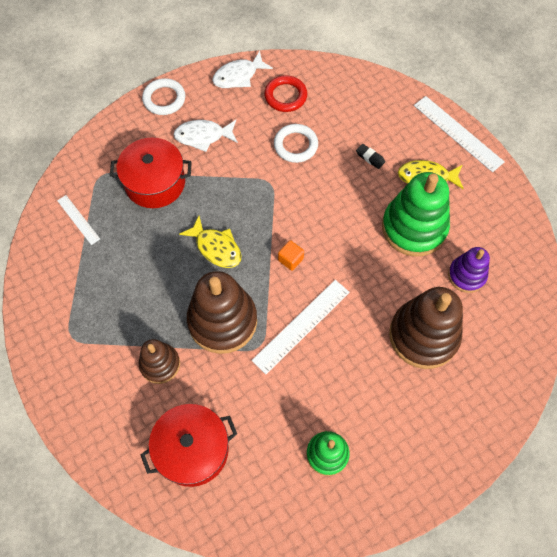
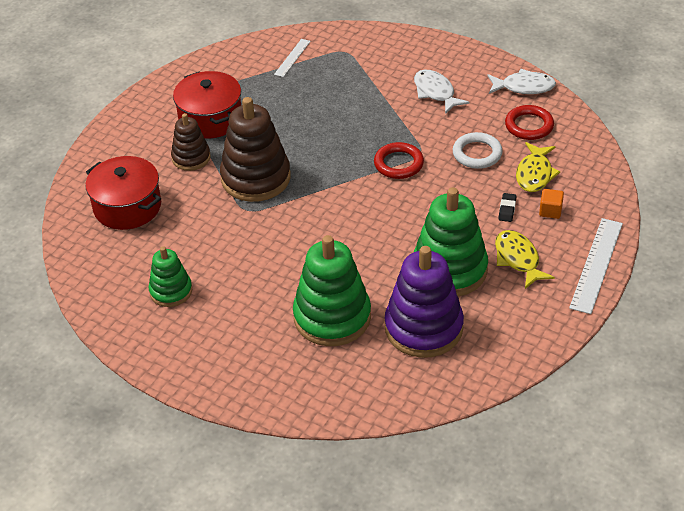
camera: 65 degrees right, 20 degrees down
red pot [110,138,192,208] -> red pot moved to [173,71,241,139]
white ring [142,78,185,115] -> none
yellow fish [179,216,241,268] -> yellow fish moved to [516,142,560,192]
white fish [212,51,273,88] -> white fish turned 150 degrees clockwise [488,69,556,94]
white ruler [252,280,350,374] -> none
orange cube [278,240,304,271] -> orange cube moved to [539,189,564,219]
brown stacking toy [389,287,463,369] -> green stacking toy [293,235,371,346]
purple stacking toy [448,247,490,293] -> purple stacking toy [384,246,464,358], size x1.77
none -> red ring [374,142,424,179]

